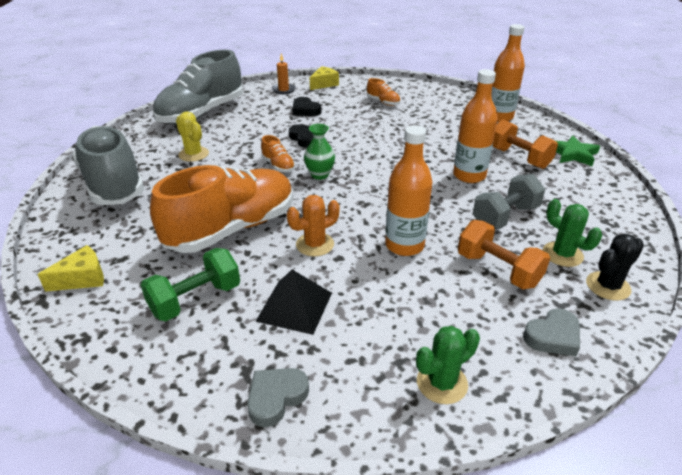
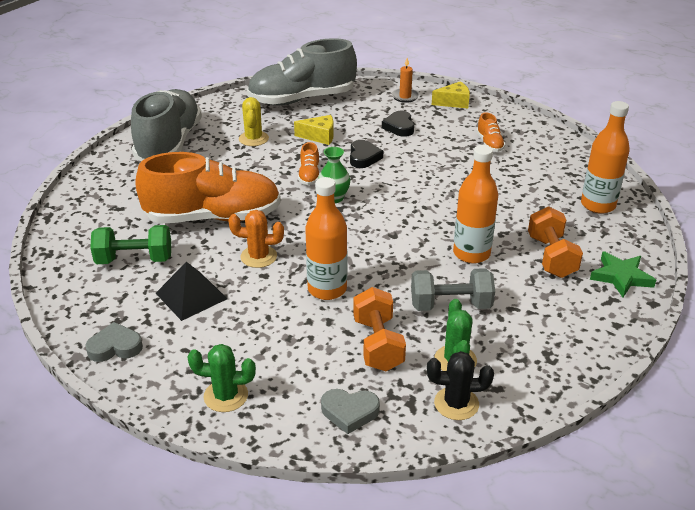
camera: 35 degrees right, 0 degrees up
yellow cheese [37,245,104,292] -> yellow cheese moved to [294,115,334,145]

